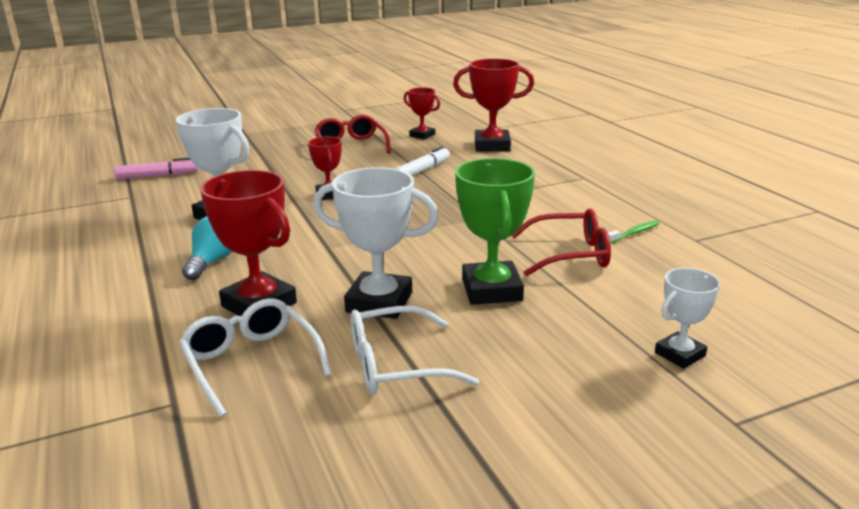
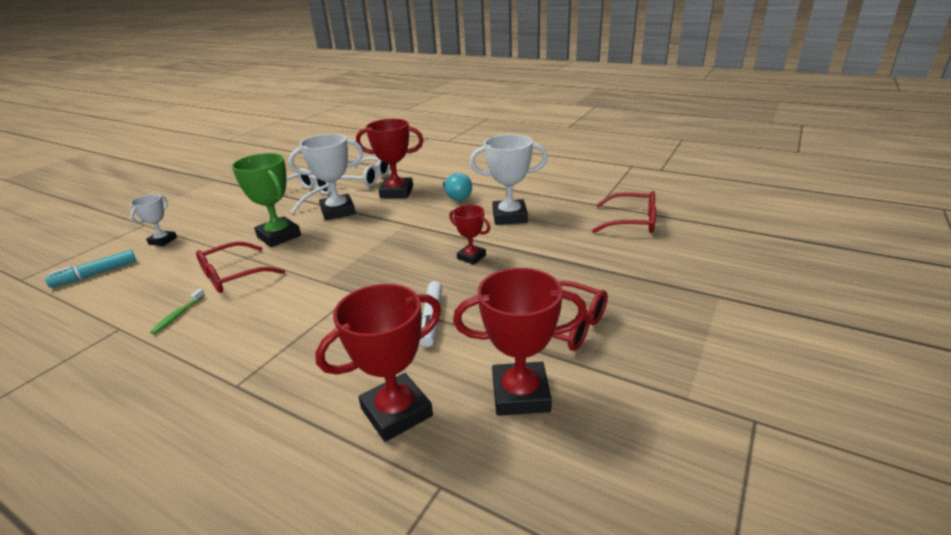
camera: 145 degrees right, 5 degrees up
pink marker [114,158,198,180] -> red glasses [592,191,656,233]
red trophy [404,87,440,139] -> red trophy [453,268,587,416], size x1.72
none -> turquoise marker [45,250,136,288]

